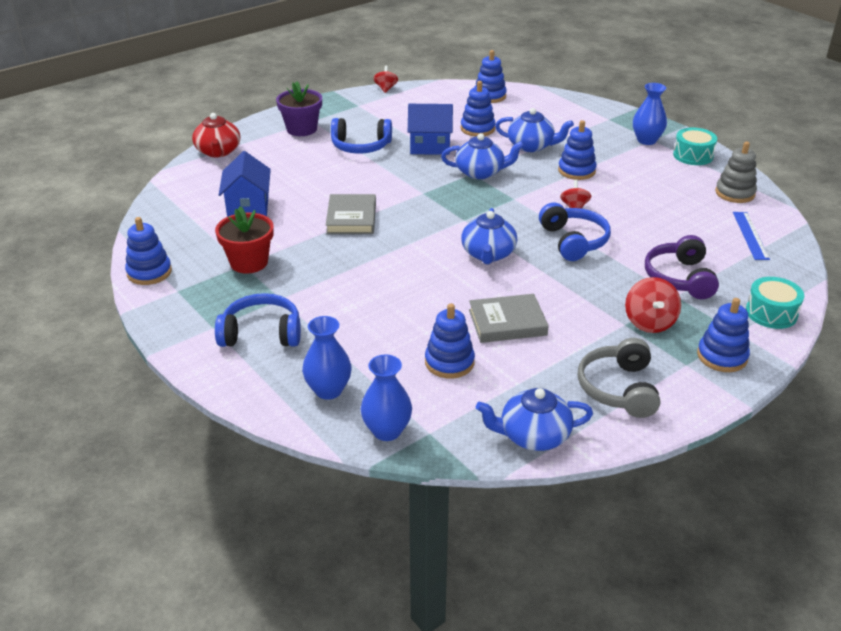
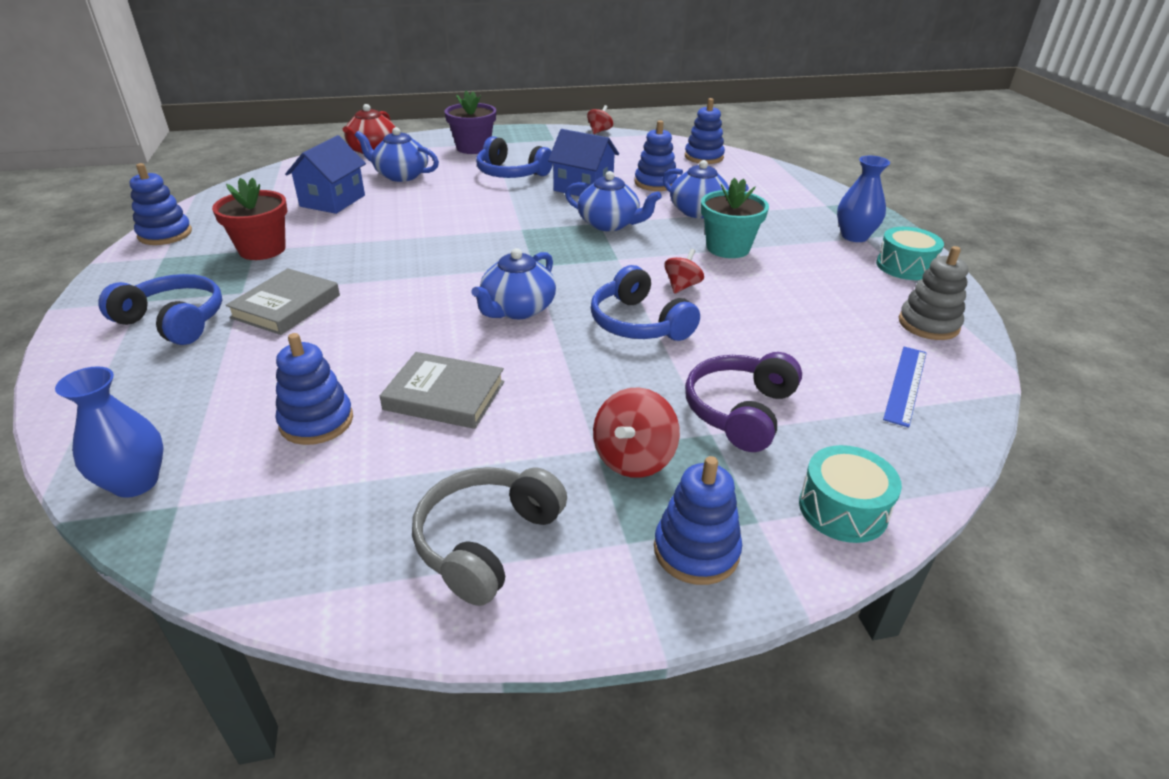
camera: 25 degrees right, 0 degrees up
blue vase [302,316,352,400] -> none
grey book [326,194,376,234] -> grey book moved to [226,268,340,335]
blue teapot [476,388,593,451] -> blue teapot moved to [354,127,439,182]
blue headphones [539,203,611,261] -> blue headphones turned 135 degrees clockwise [591,265,700,341]
blue stacking toy [558,120,597,180] -> turquoise flower pot [701,178,769,258]

